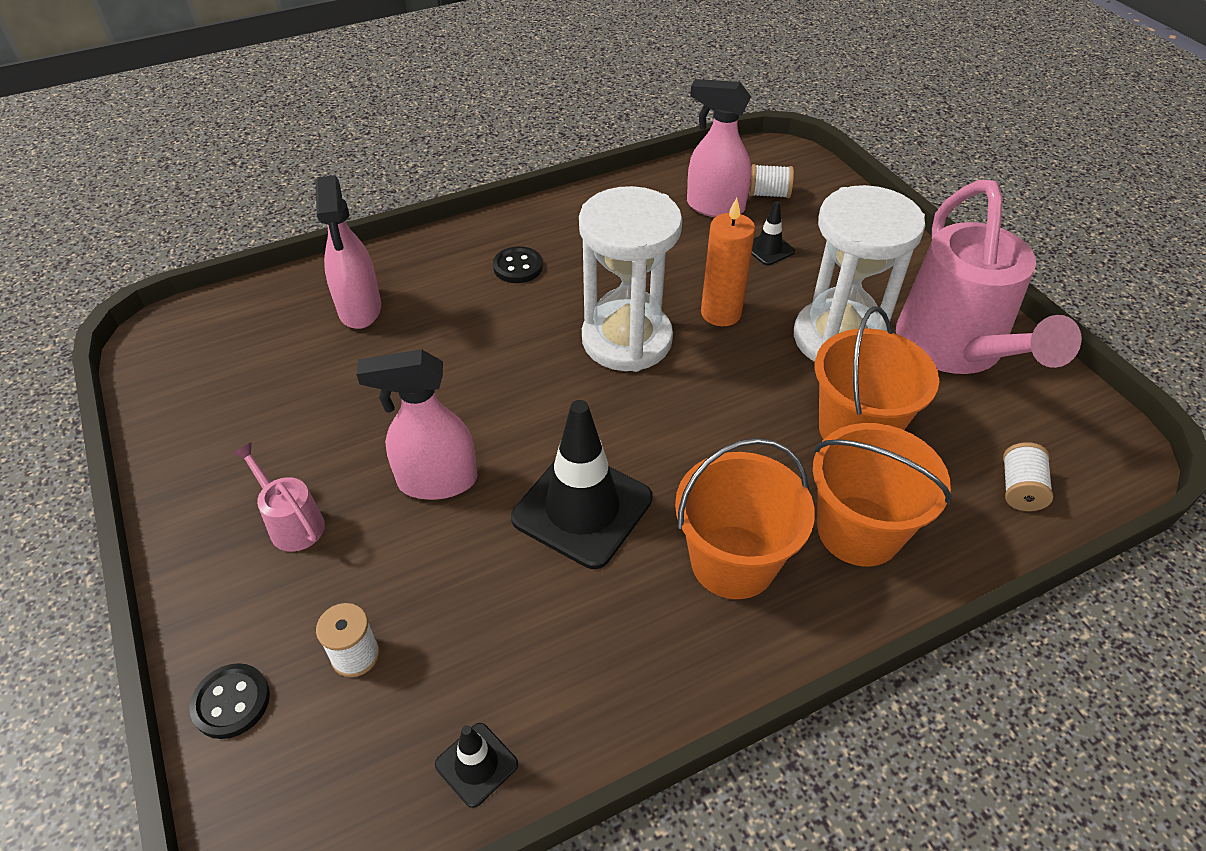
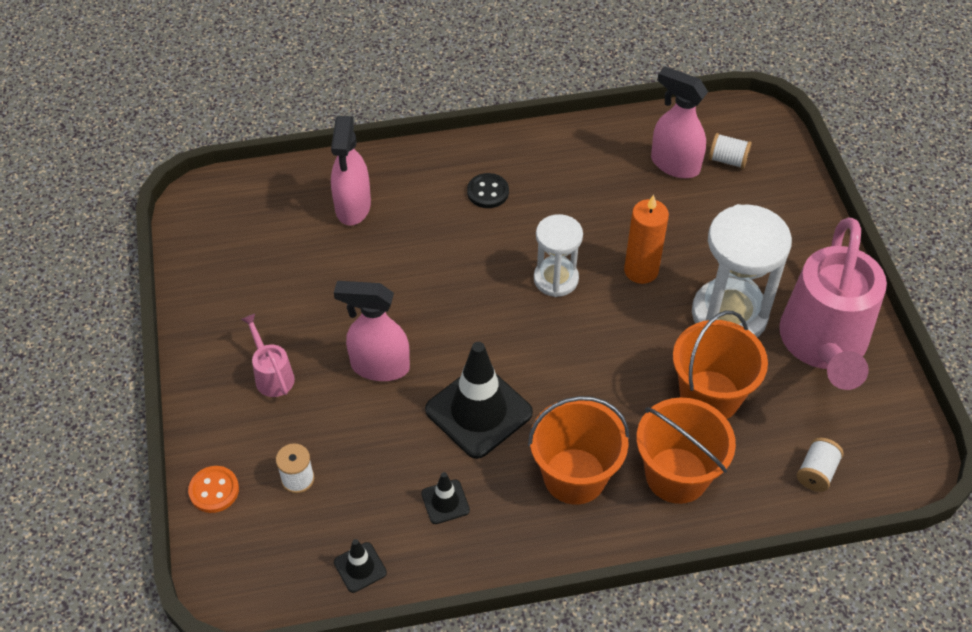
camera: 15 degrees right, 5 degrees up
black button [190,663,270,739] -> orange button [188,466,239,513]
white hourglass [579,186,682,372] -> white hourglass [534,214,583,297], size x0.60
black traffic cone [751,201,795,265] -> black traffic cone moved to [421,472,470,524]

